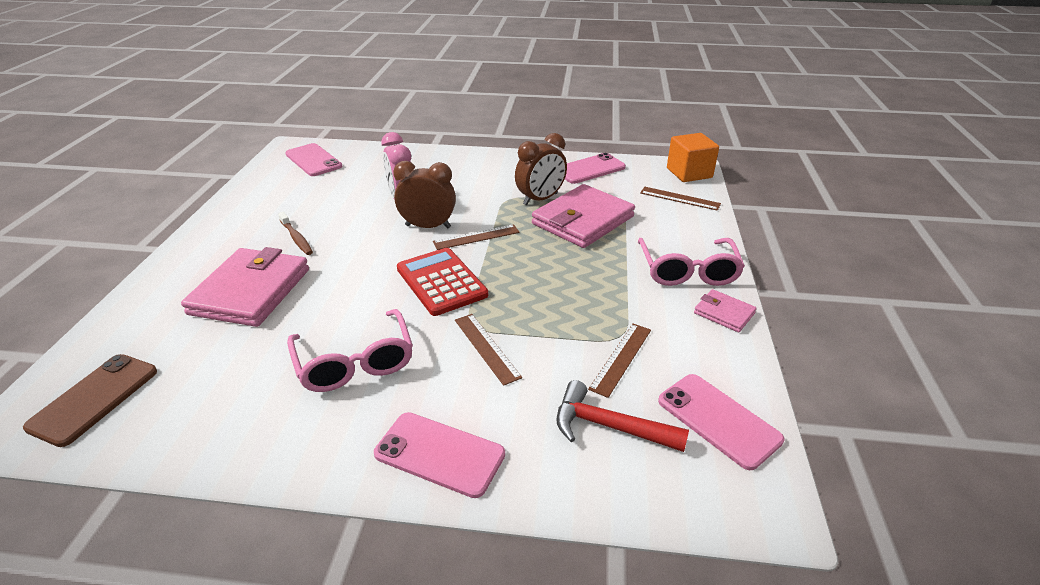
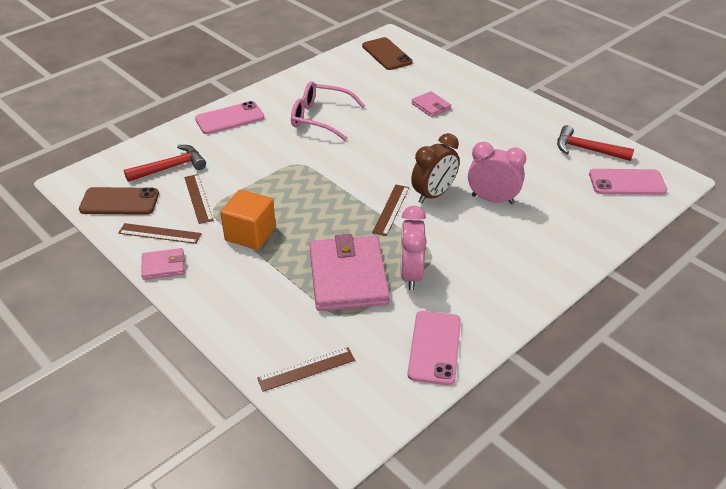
camera: 130 degrees right, 5 degrees up
pink wallet [181,247,309,327] -> pink wallet [411,91,451,117], size x0.48
brown toothbrush [278,212,313,255] -> none
red calculator [397,248,488,316] -> none
brown ruler [455,314,522,386] -> brown ruler moved to [118,223,202,244]
brown clock [515,133,567,205] -> pink clock [400,206,427,290]
pink glasses [638,238,745,286] -> none
pink phone [658,374,784,470] -> brown phone [79,187,159,215]
orange cube [667,133,719,182] -> orange cube moved to [220,189,276,250]
none -> red hammer [557,125,634,161]

